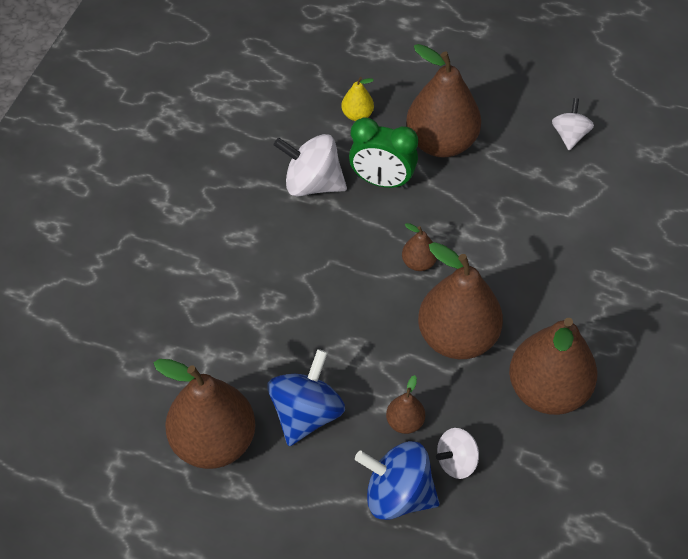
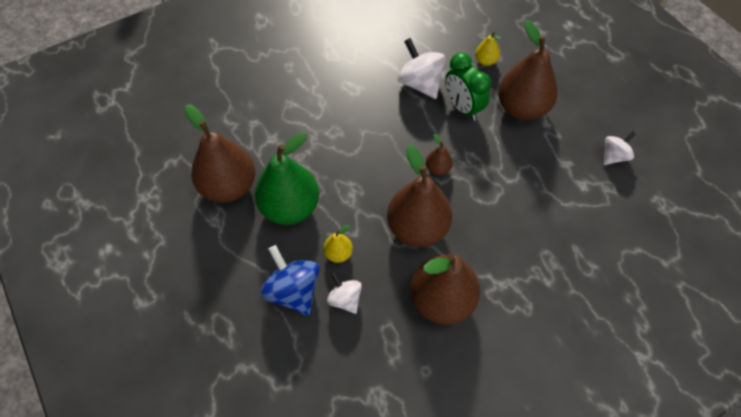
camera: 40 degrees right, 5 degrees up
blue spinning top [268,349,345,446] -> green pear [255,132,319,225]
brown pear [386,375,425,434] -> yellow pear [323,225,353,263]
white spinning top [436,428,479,479] -> white spinning top turned 45 degrees clockwise [327,272,362,314]

